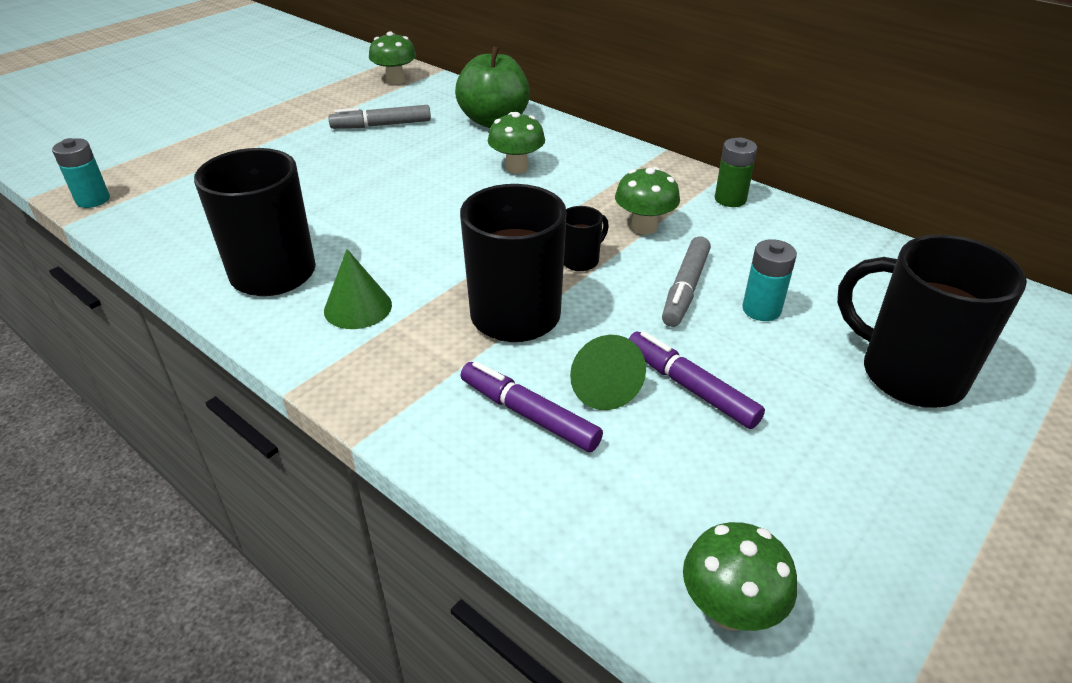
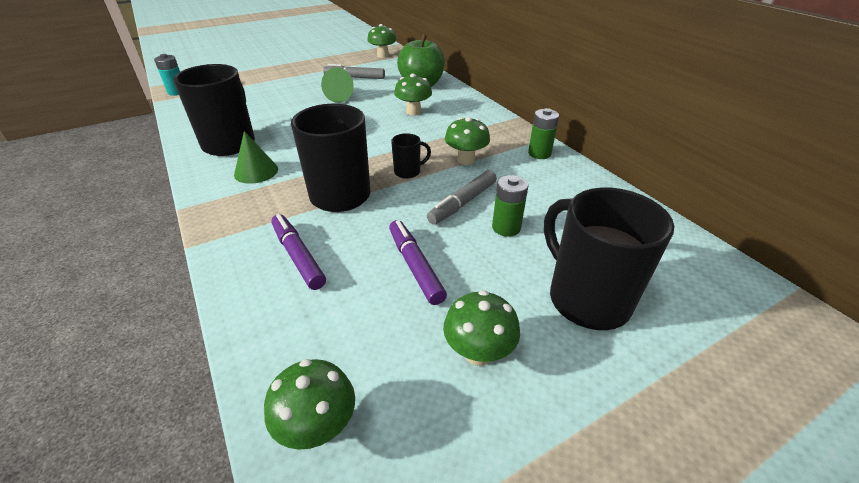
camera: 20 degrees right, 0 degrees up
green cone [570,335,646,410] -> green cone moved to [321,68,354,103]
turquoise battery [742,239,797,321] -> green battery [492,175,528,237]
none -> green mushroom [443,290,520,366]

